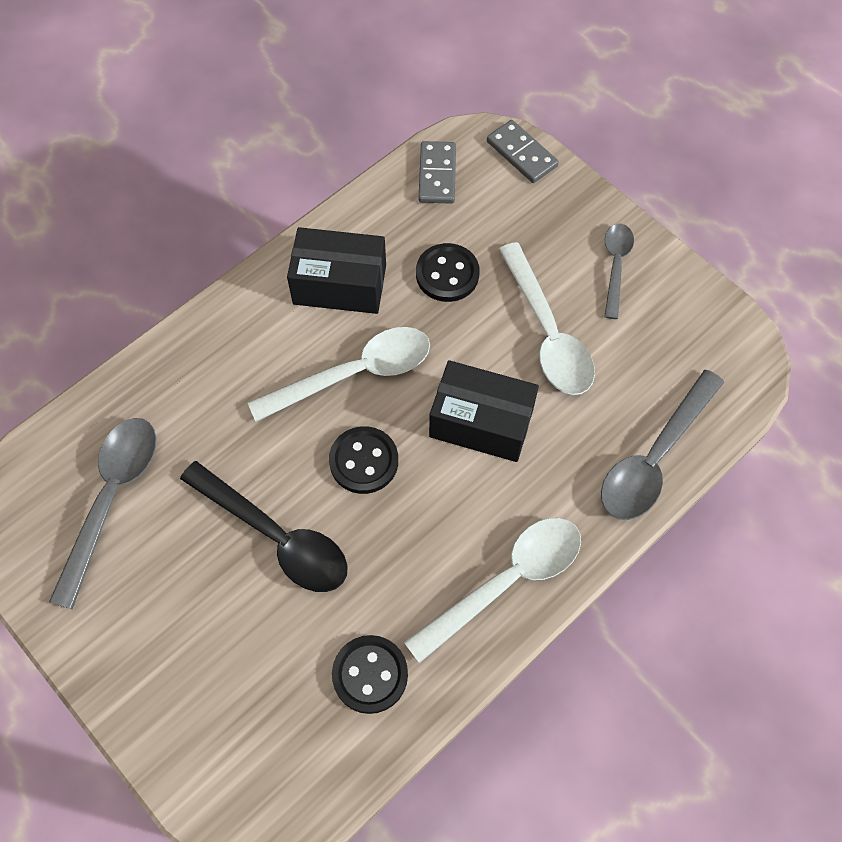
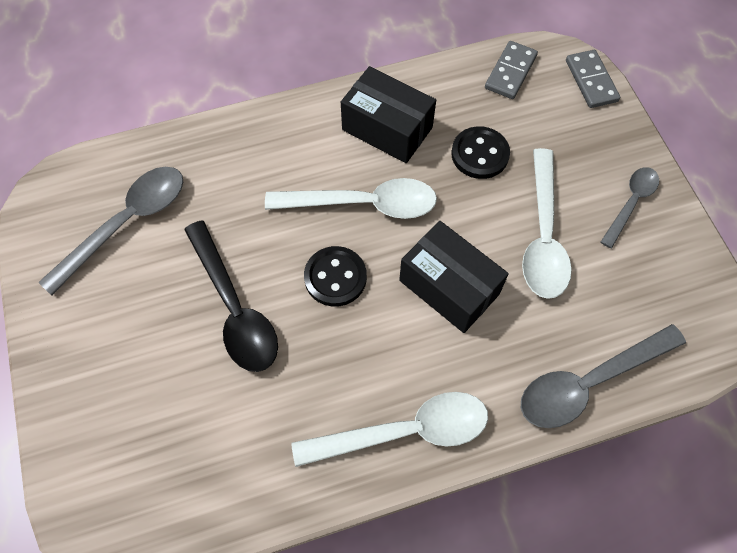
camera: 25 degrees right, 0 degrees up
black button [332,635,408,714] -> none

